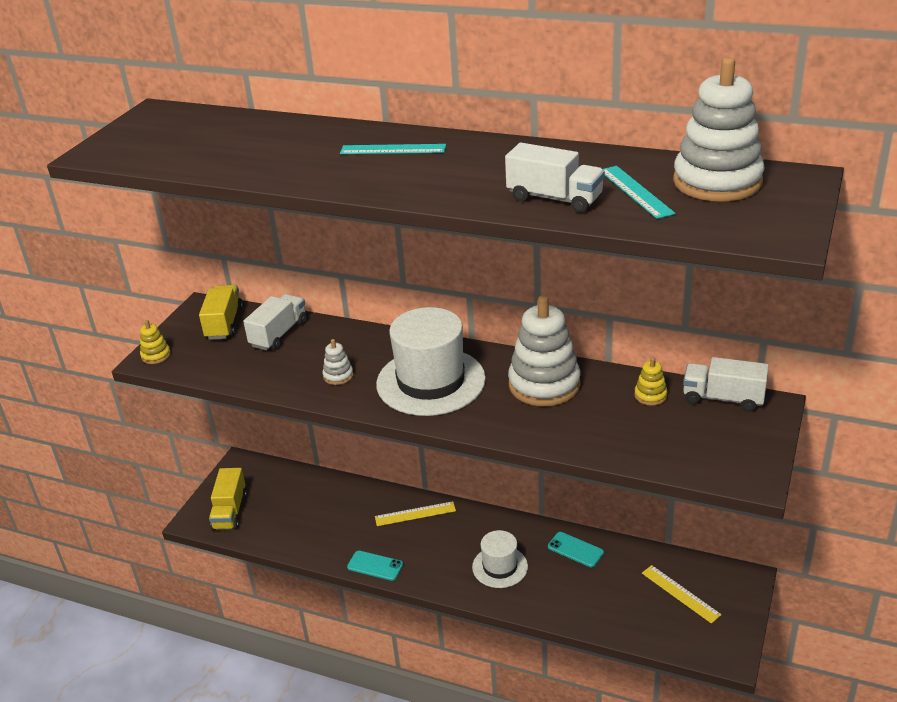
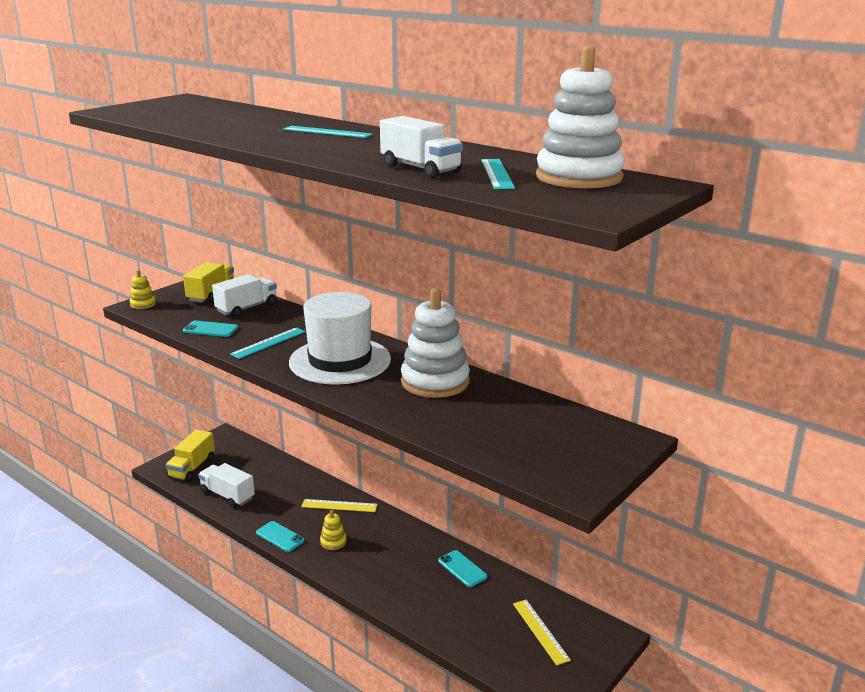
camera: 15 degrees right, 10 degrees down
white stacking toy [322,339,354,385] -> turquoise ruler [230,327,306,359]
white hat [472,530,528,588] -> none
yellow stacking toy [634,357,668,406] -> yellow stacking toy moved to [320,510,347,550]
white truck [683,357,769,412] -> white truck moved to [198,463,255,508]
none -> turquoise phone [183,321,238,337]

